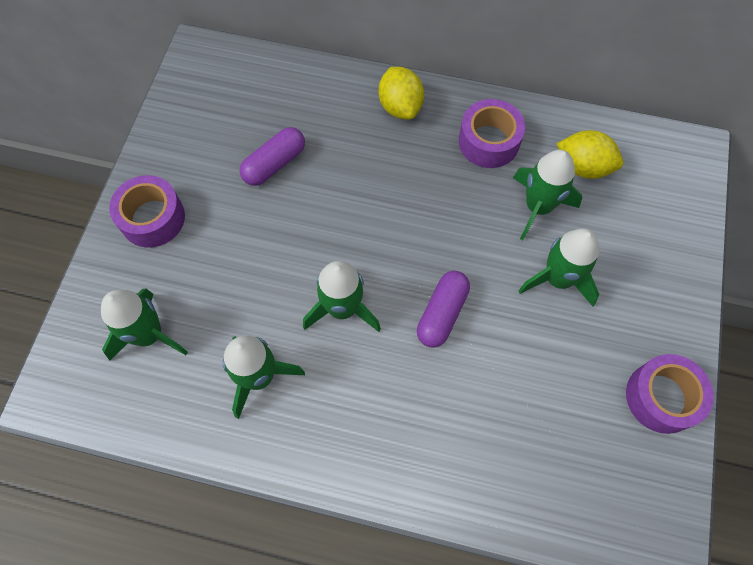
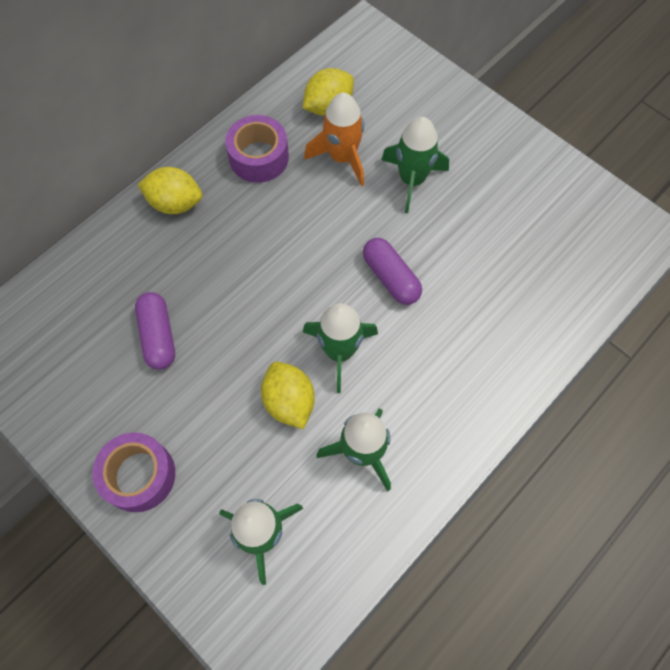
camera: 60 degrees left, 0 degrees up
green rocket [513,150,582,240] -> orange rocket [304,92,364,186]
purple tape [626,354,714,434] -> none
none -> yellow lemon [261,362,315,429]

